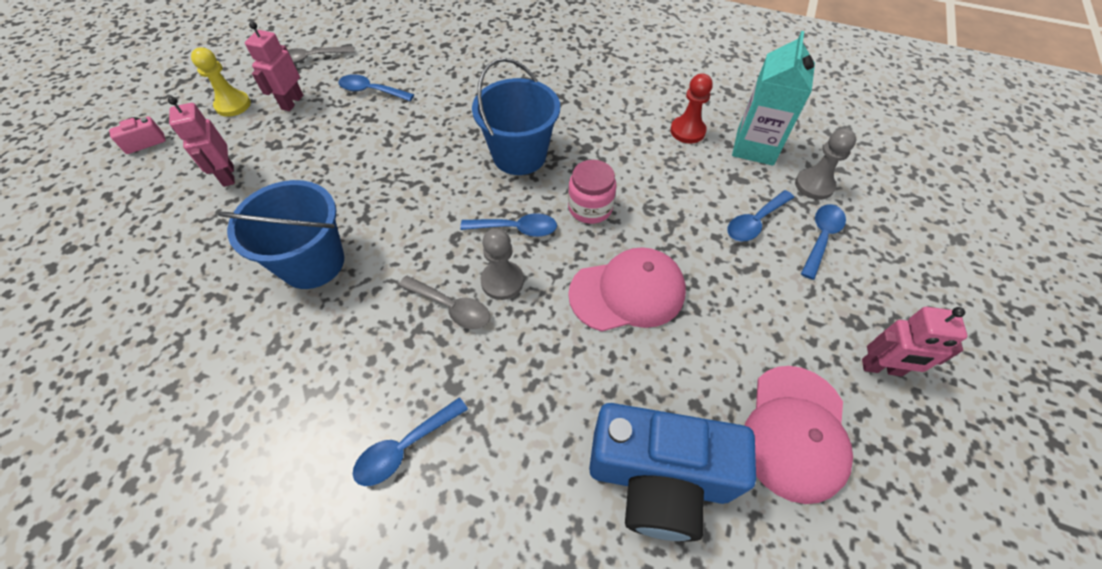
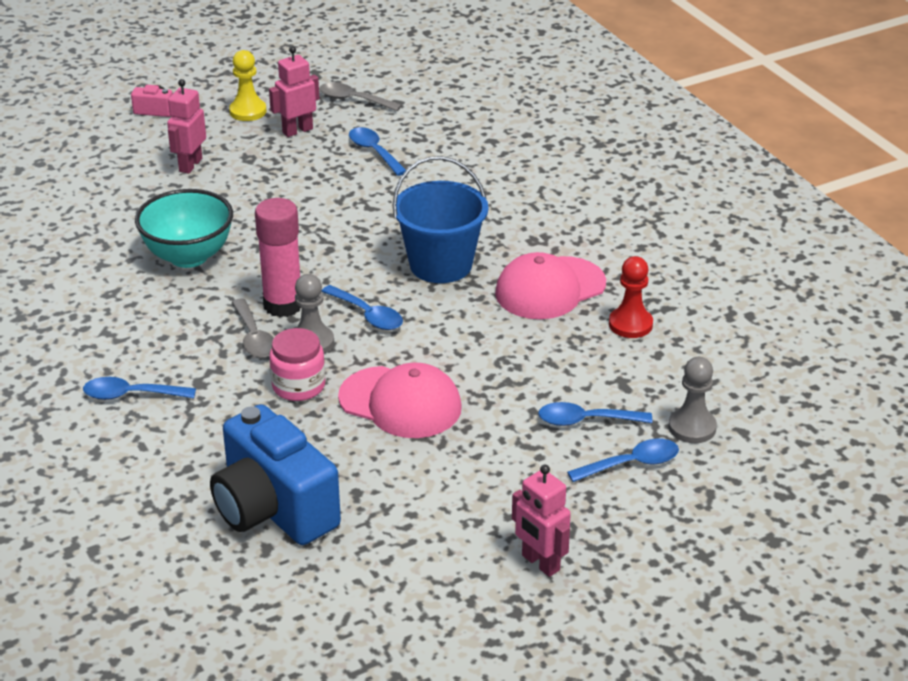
camera: 40 degrees right, 20 degrees down
blue bucket [218,180,344,289] -> turquoise bowl [135,189,233,268]
pink jar [568,160,617,224] -> pink jar moved to [269,328,325,401]
turquoise carton [732,31,815,166] -> none
pink cap [745,366,853,504] -> pink cap moved to [495,252,606,319]
none -> pink glue stick [255,198,302,317]

